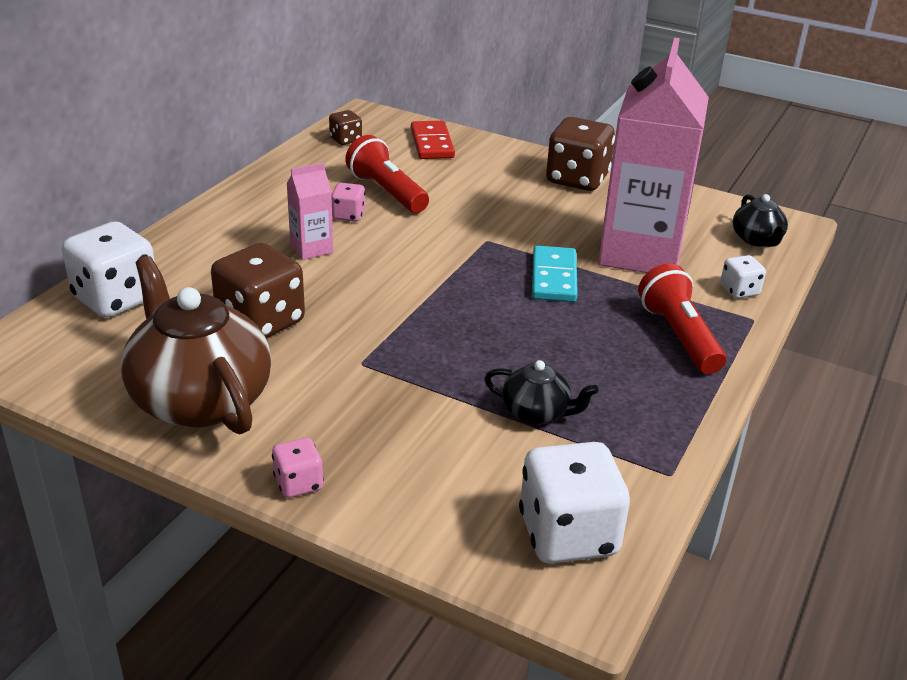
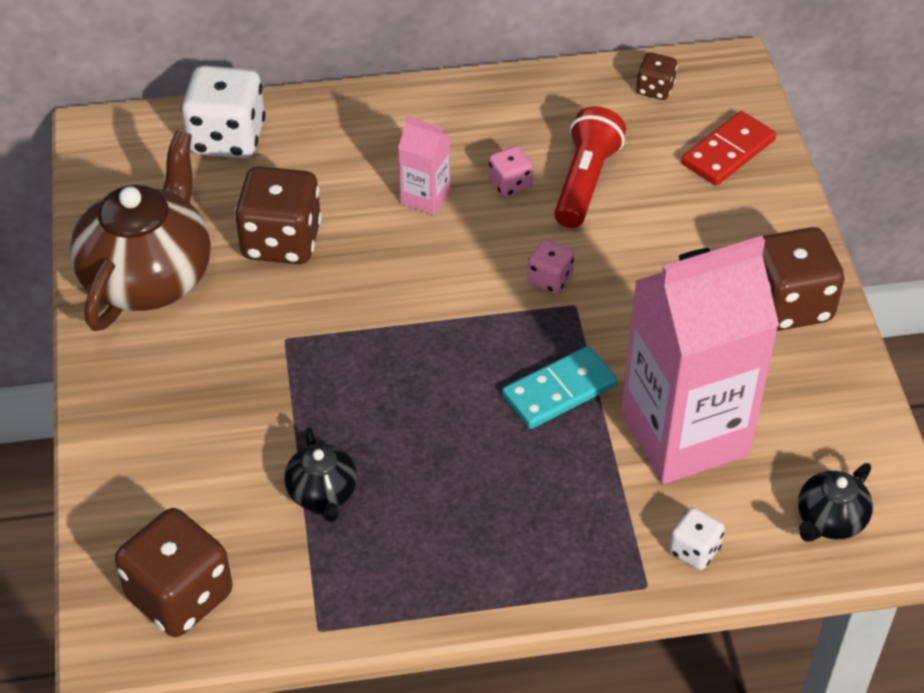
camera: 55 degrees right, 15 degrees up
pink dice [272,438,324,498] -> pink dice moved to [528,240,574,294]
white dice [519,442,630,564] -> brown dice [115,508,233,637]
red flashlight [638,264,726,374] -> none

